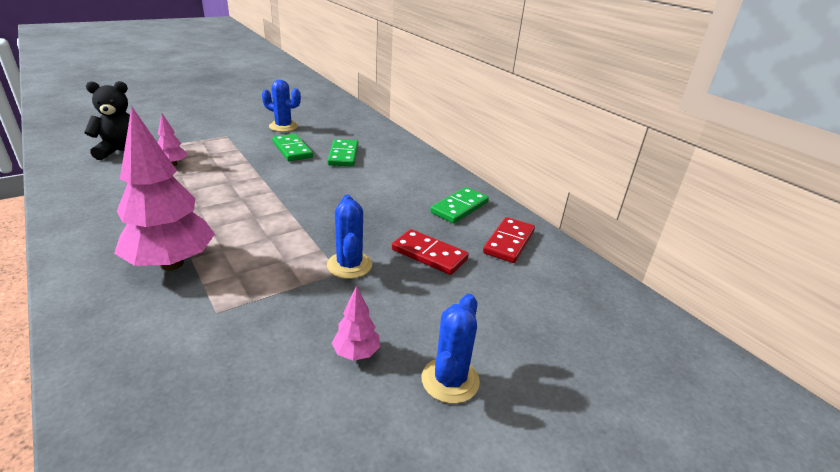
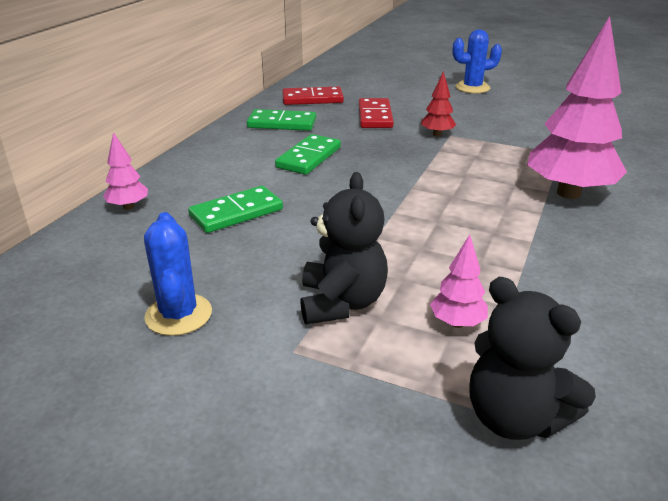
camera: 120 degrees left, 0 degrees up
green domino [272,134,313,162] -> green domino moved to [275,134,341,175]
blue cactus [327,195,372,279] -> red tree [421,71,456,136]
pink tree [332,285,380,361] -> pink tree moved to [103,132,148,210]
none -> black teddy bear [300,172,388,325]

